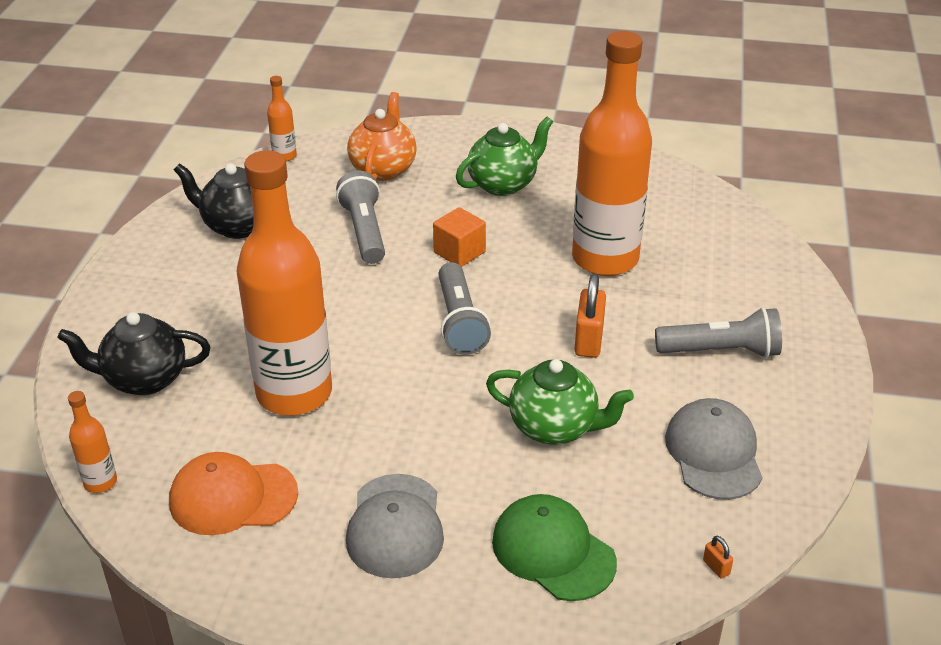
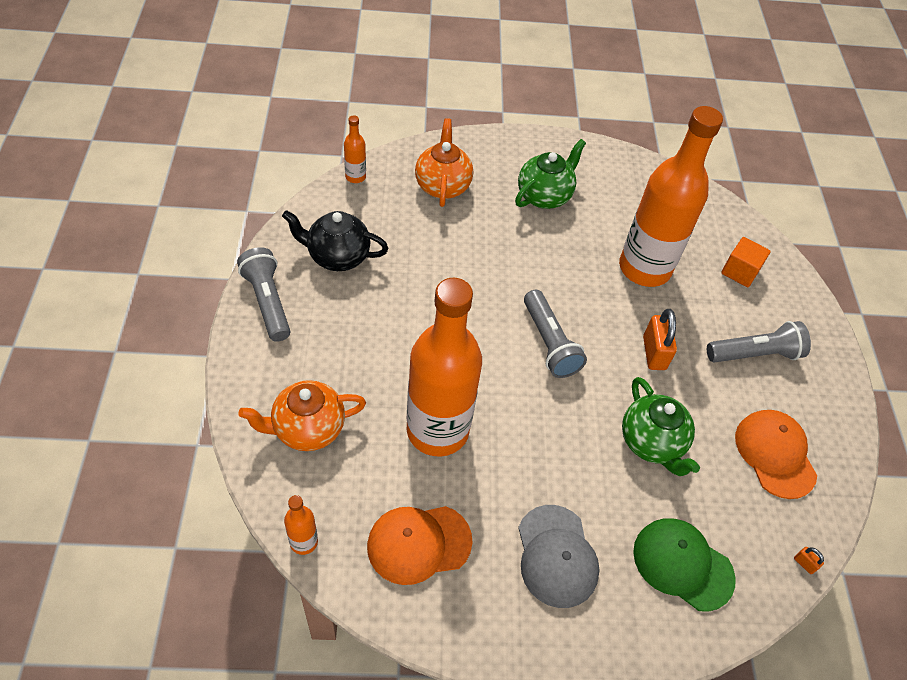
camera: 15 degrees left, 15 degrees up
black teapot [57,312,210,395] -> orange teapot [238,380,366,451]
grey flashlight [336,171,385,264] -> grey flashlight moved to [237,247,290,342]
orange cube [433,207,486,267] -> orange cube moved to [721,237,771,287]
green teapot [486,359,634,445] -> green teapot turned 60 degrees clockwise [622,377,700,476]
grey cap [665,398,763,500] -> orange cap [735,410,817,499]

